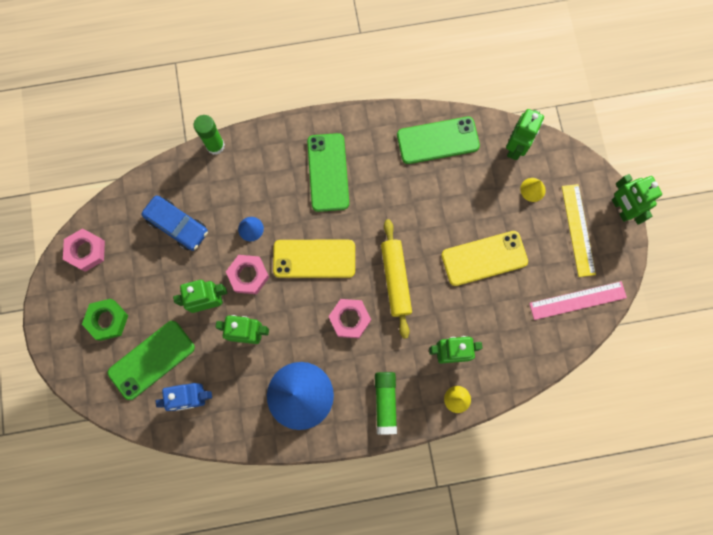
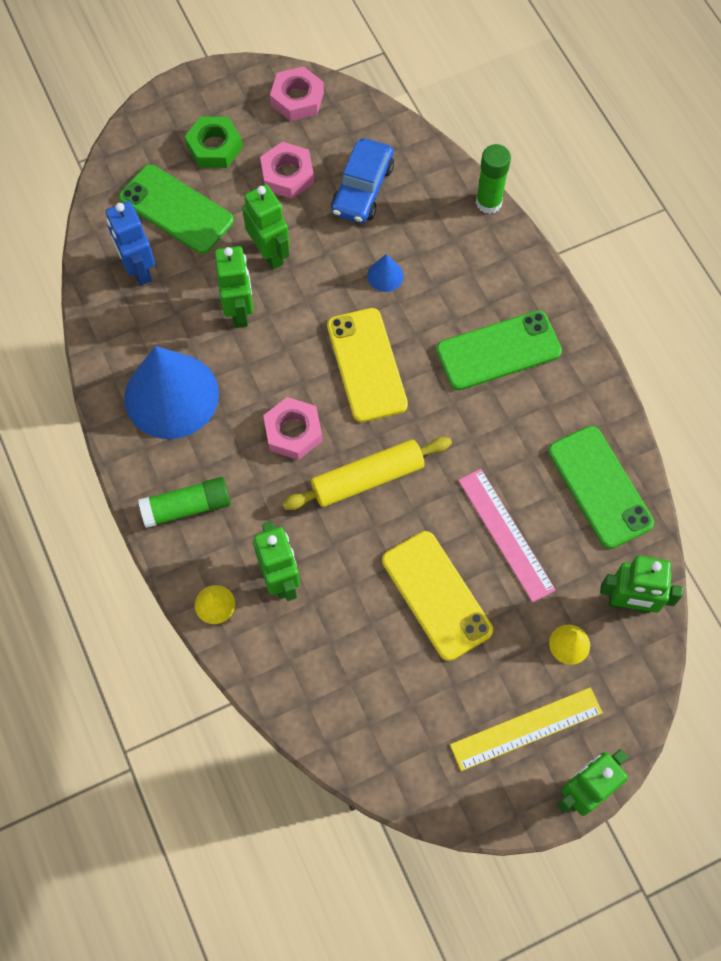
camera: 75 degrees right, 10 degrees down
pink nut [226,255,269,294] -> pink nut moved to [260,142,314,199]
pink ruler [529,281,627,320] -> pink ruler moved to [458,469,556,603]

